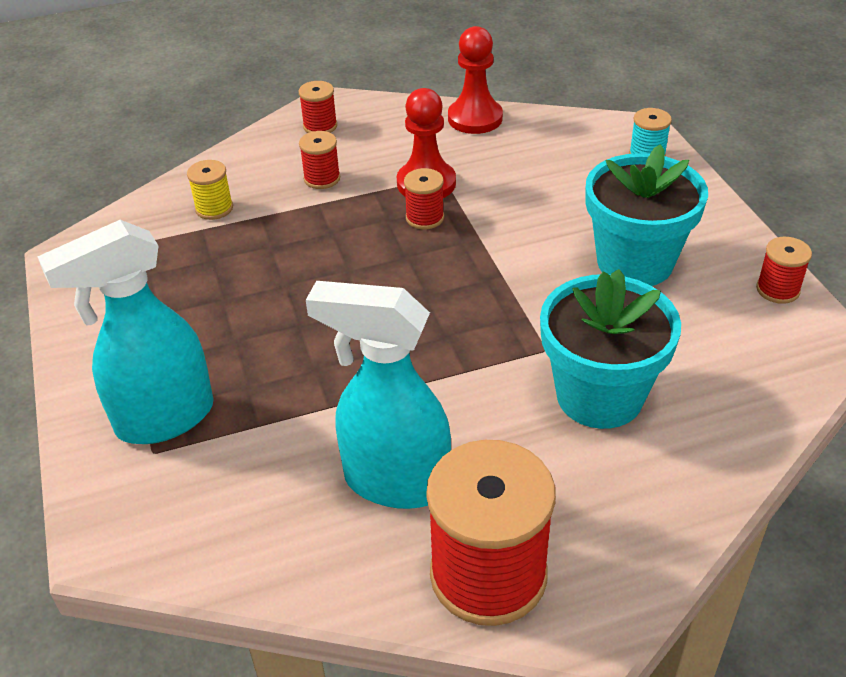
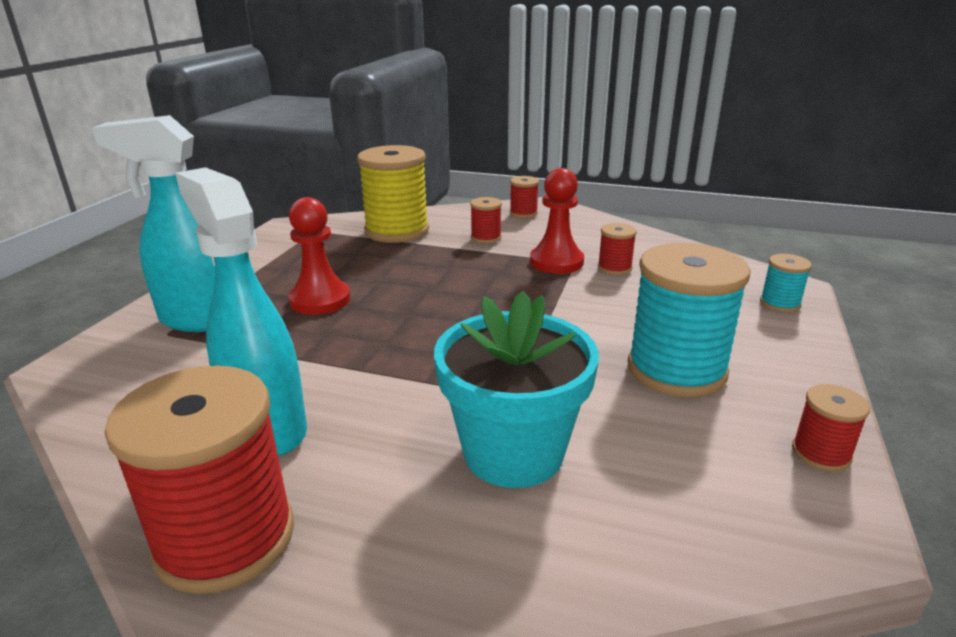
camera: 35 degrees right, 15 degrees down
yellow spool [187,160,233,220] -> yellow spool [357,145,429,243], size x2.14
red spool [404,168,444,229] -> red spool moved to [598,223,637,275]
red pawn [448,26,503,134] -> red pawn moved to [288,197,351,315]
turquoise flower pot [586,144,708,286] -> turquoise spool [628,243,751,398]

